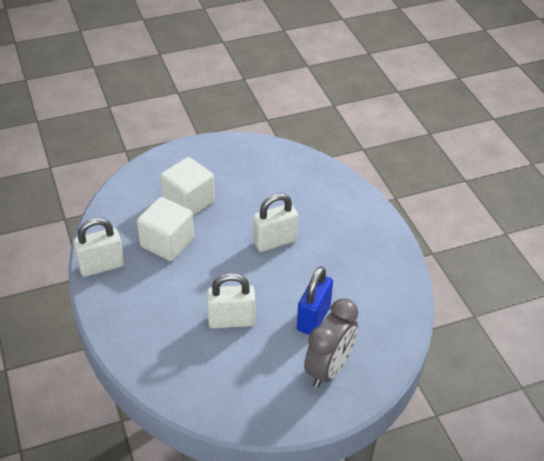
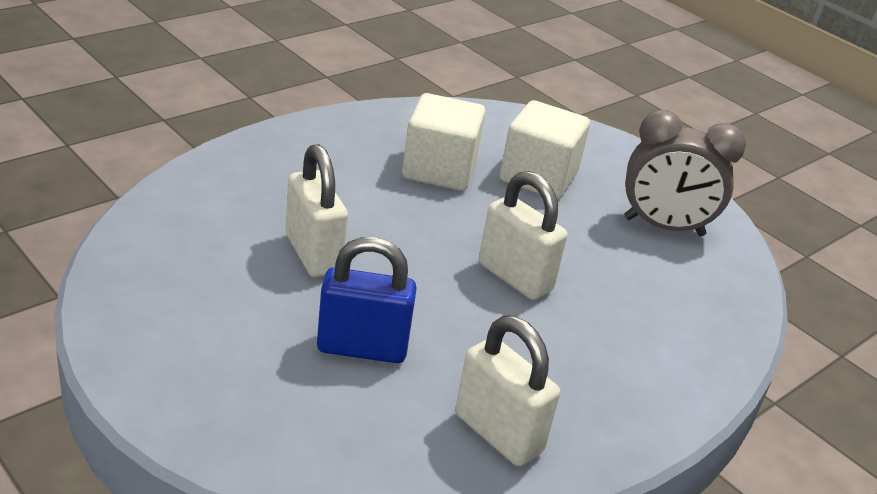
camera: 65 degrees right, 10 degrees down
white padlock [73,217,124,277] -> white padlock moved to [455,315,560,466]
grey clock [304,298,358,388] -> grey clock moved to [624,110,746,236]

